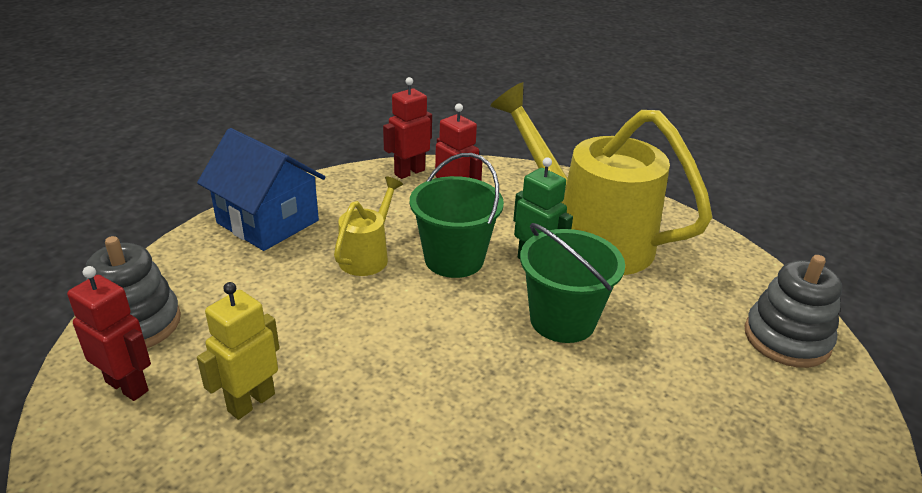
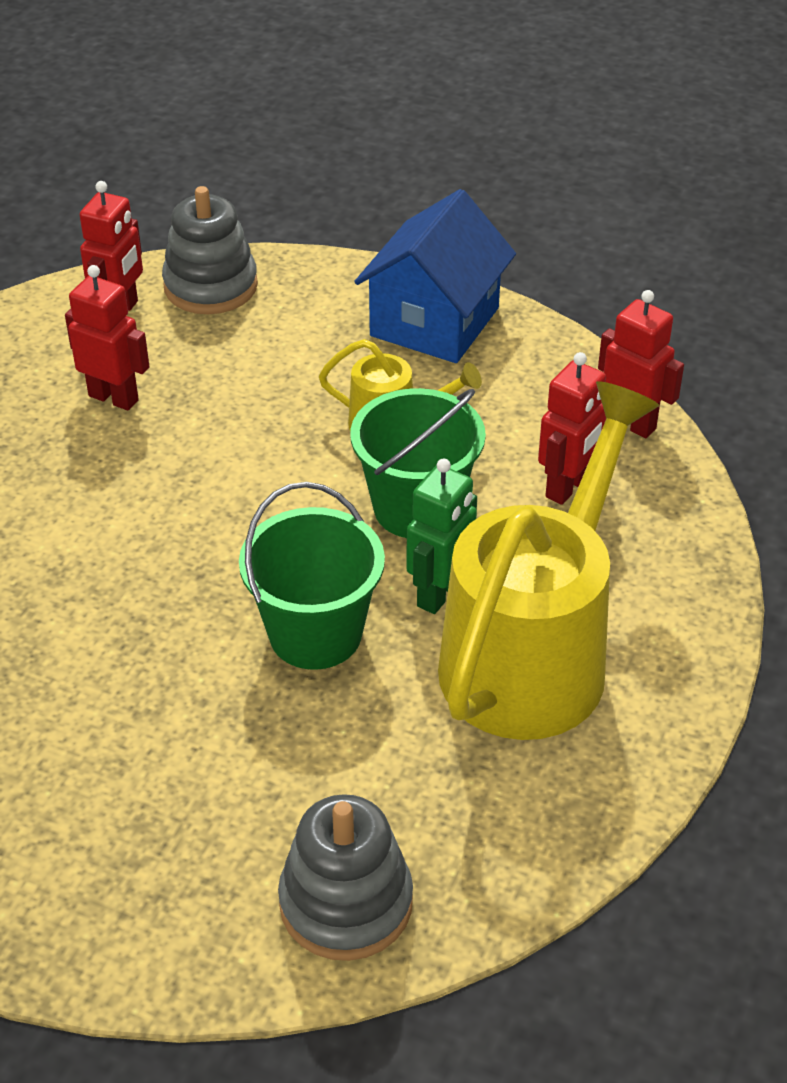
camera: 80 degrees right, 10 degrees up
yellow robot [197,282,279,420] -> red robot [65,265,150,411]

